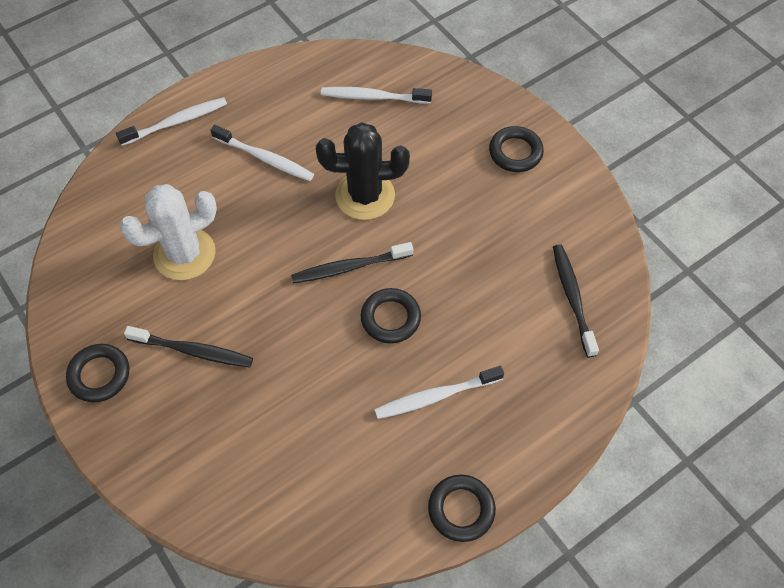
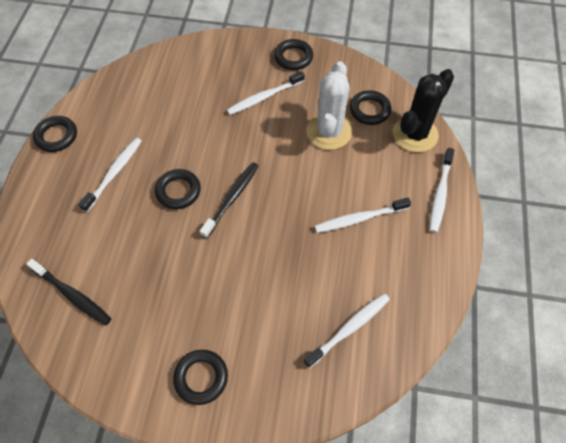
camera: 135 degrees right, 0 degrees up
black toothbrush [124,326,253,367] -> white toothbrush [227,71,305,115]
black cactus [316,122,410,220] -> black cactus moved to [393,69,454,152]
none -> black ring [350,90,391,125]

